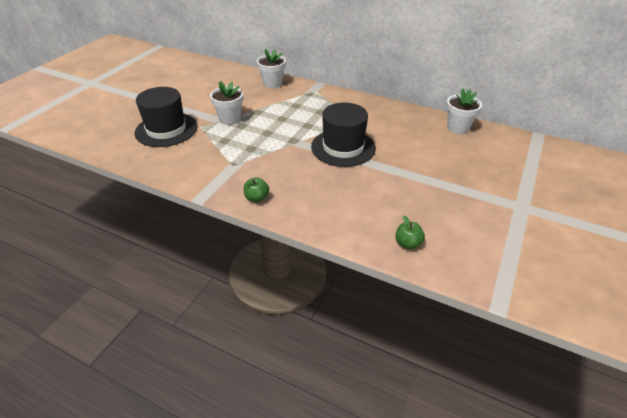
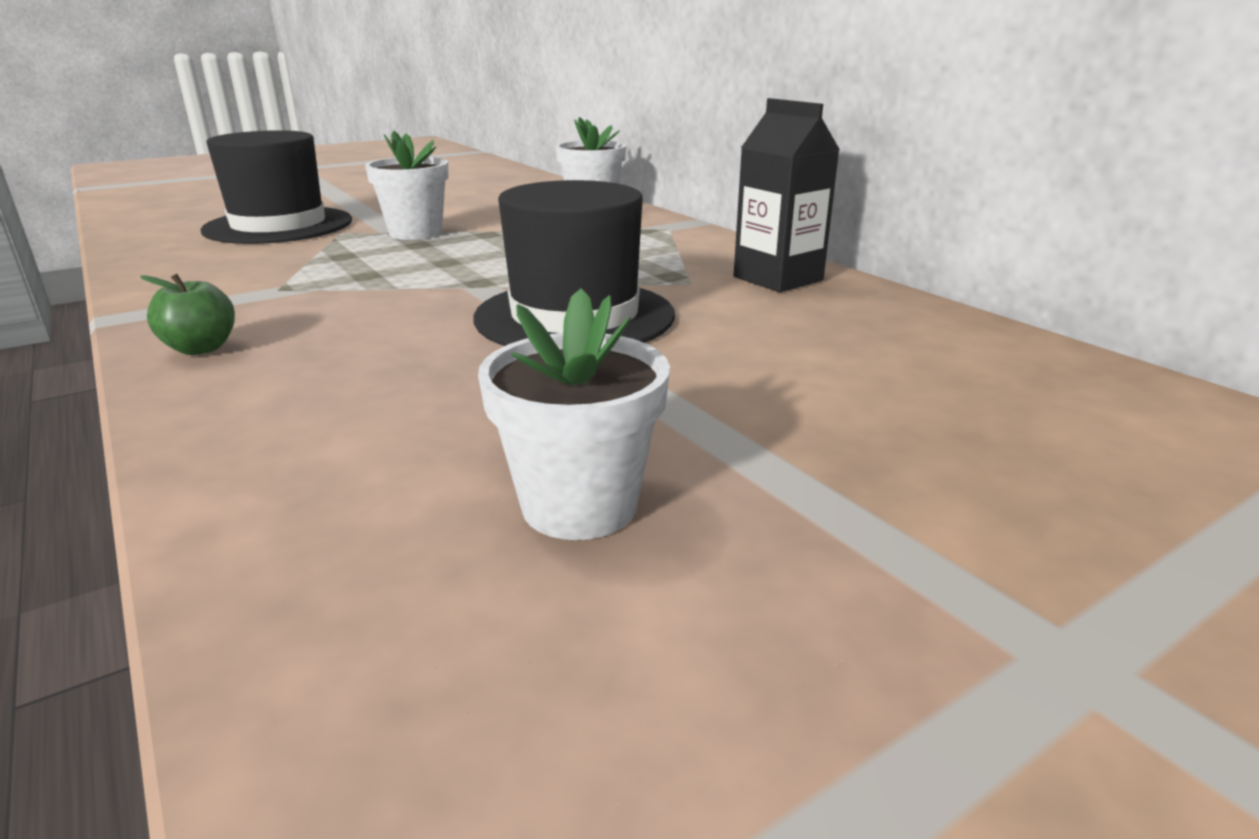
camera: 30 degrees right, 15 degrees down
green apple [395,215,425,249] -> none
white flower pot [447,88,482,134] -> white flower pot moved to [478,288,670,540]
none -> black carton [734,98,840,292]

